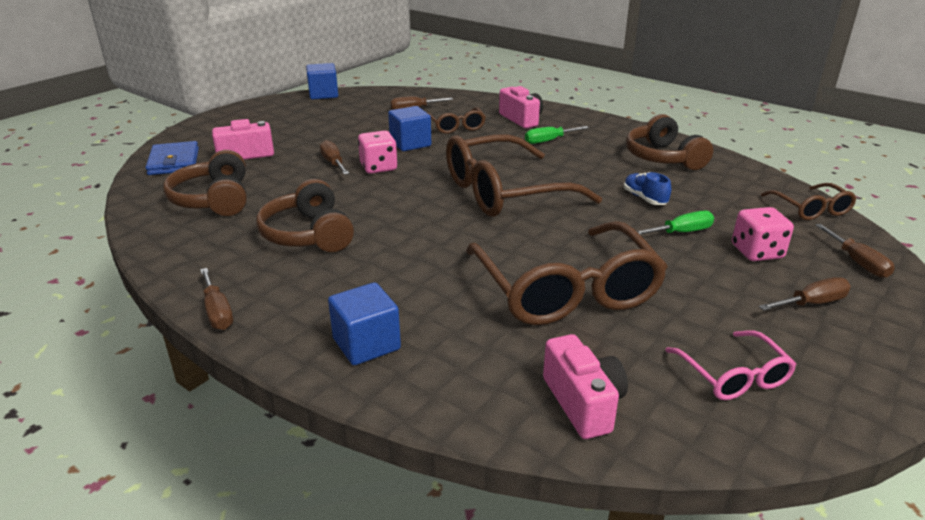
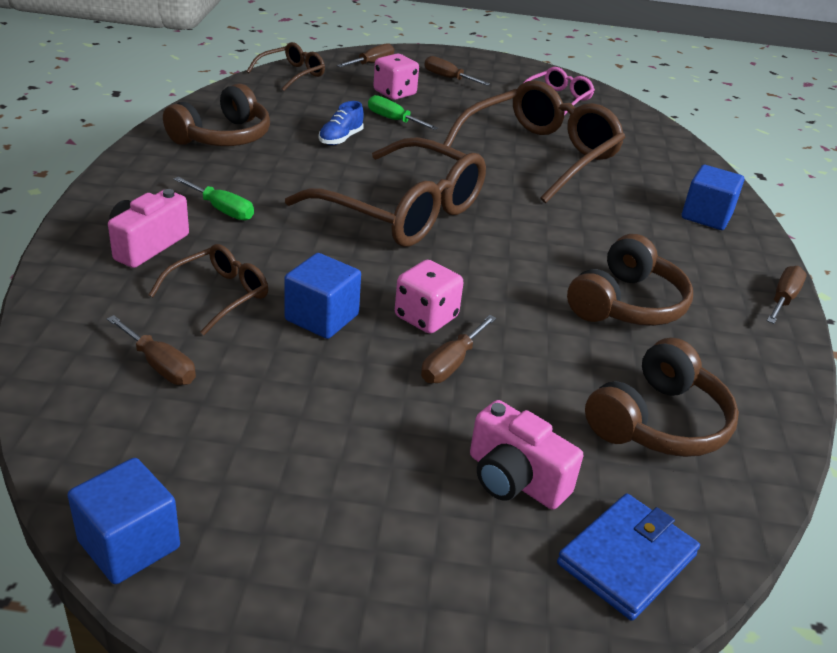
camera: 125 degrees left, 5 degrees up
pink camera [543,334,628,439] -> none

